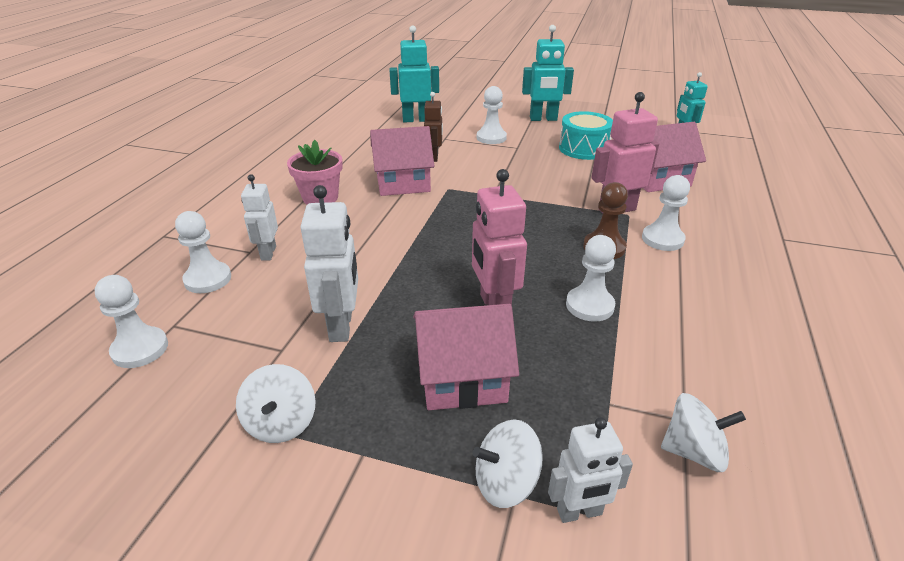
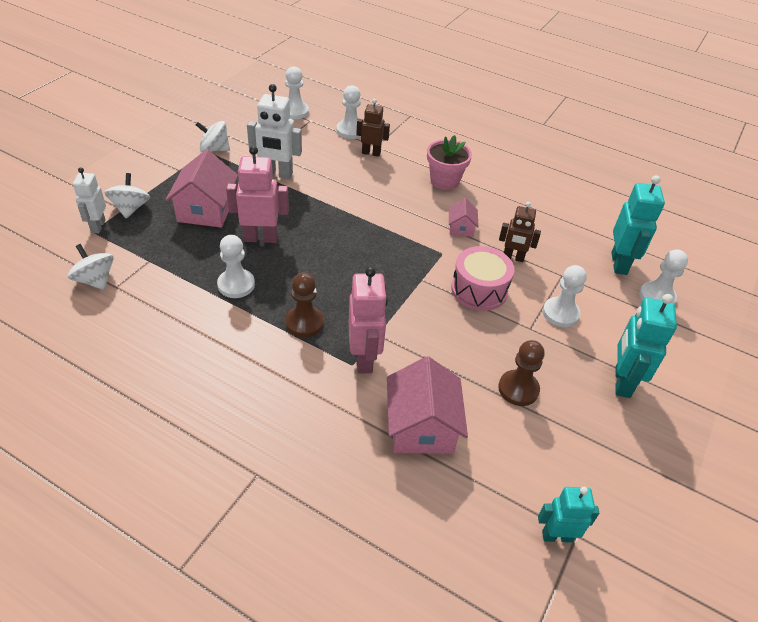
camera: 100 degrees right, 10 degrees up
white robot [241,174,278,261] -> brown robot [356,99,390,157]
pink house [370,126,434,196] -> pink house [449,198,478,237], size x0.52
turquoise drum [559,111,613,160] -> brown pawn [498,340,545,406]
white pawn [642,175,690,251] -> white pawn moved to [639,249,688,304]
white spinning top [661,393,746,472] -> white spinning top turned 120 degrees clockwise [68,244,114,290]
none -> pink drum [451,246,514,311]

